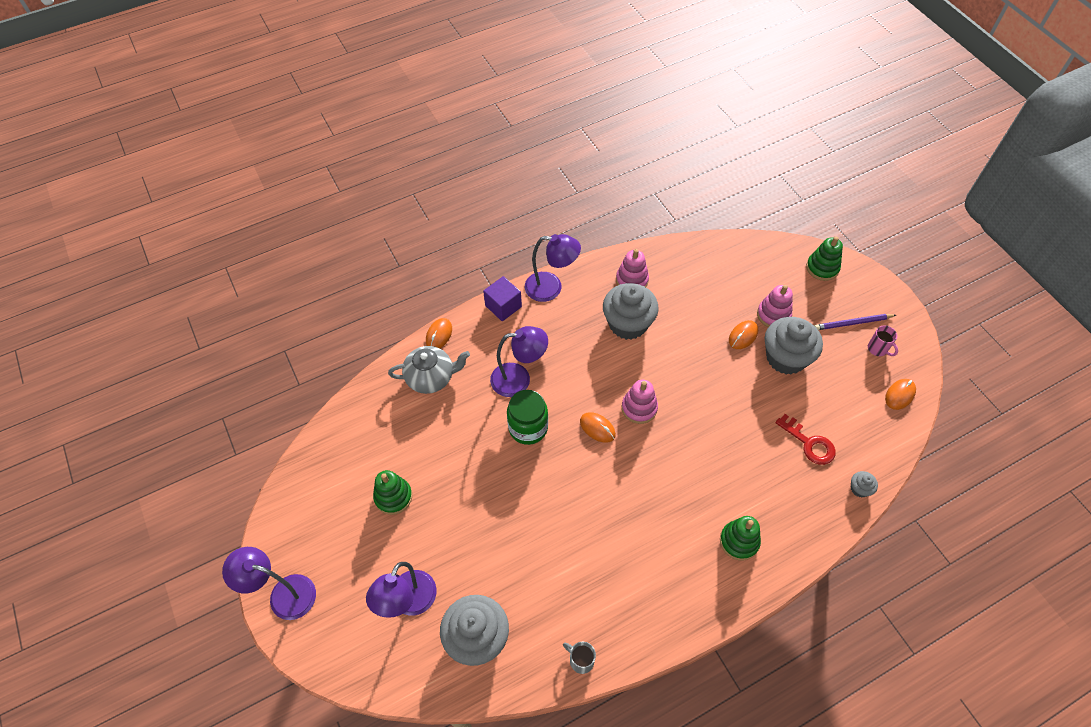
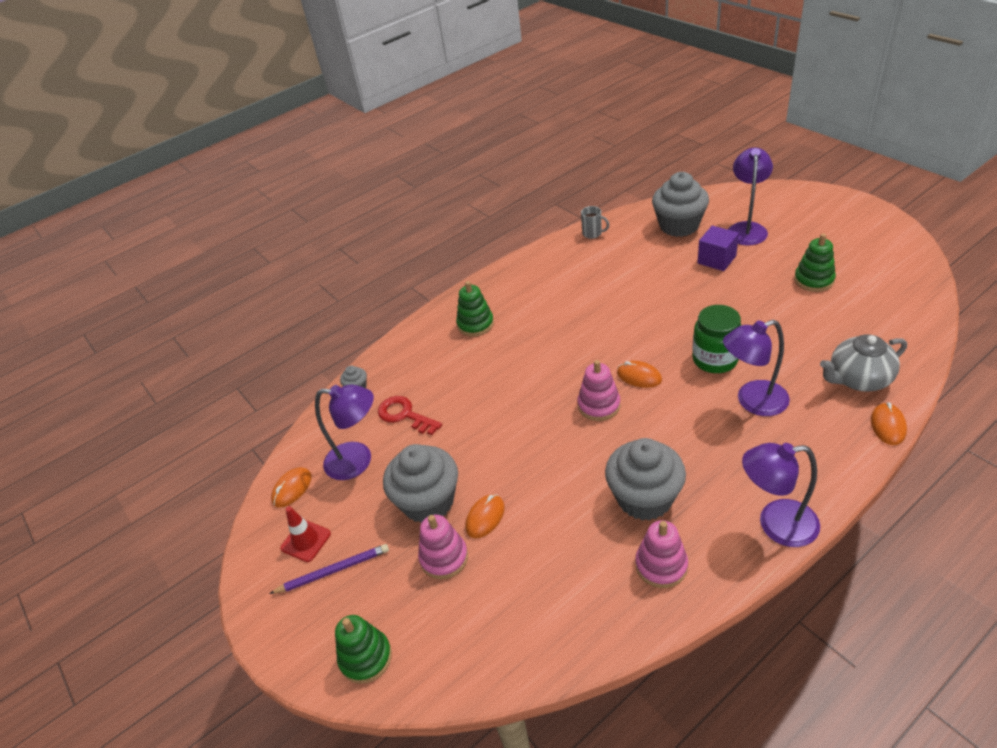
camera: 175 degrees right, 15 degrees down
purple lamp [222,547,316,620] -> purple lamp moved to [315,385,374,480]
purple cube [483,276,522,321] -> purple cube moved to [698,226,739,271]
pink mug [868,325,898,356] -> red traffic cone [280,506,331,562]

